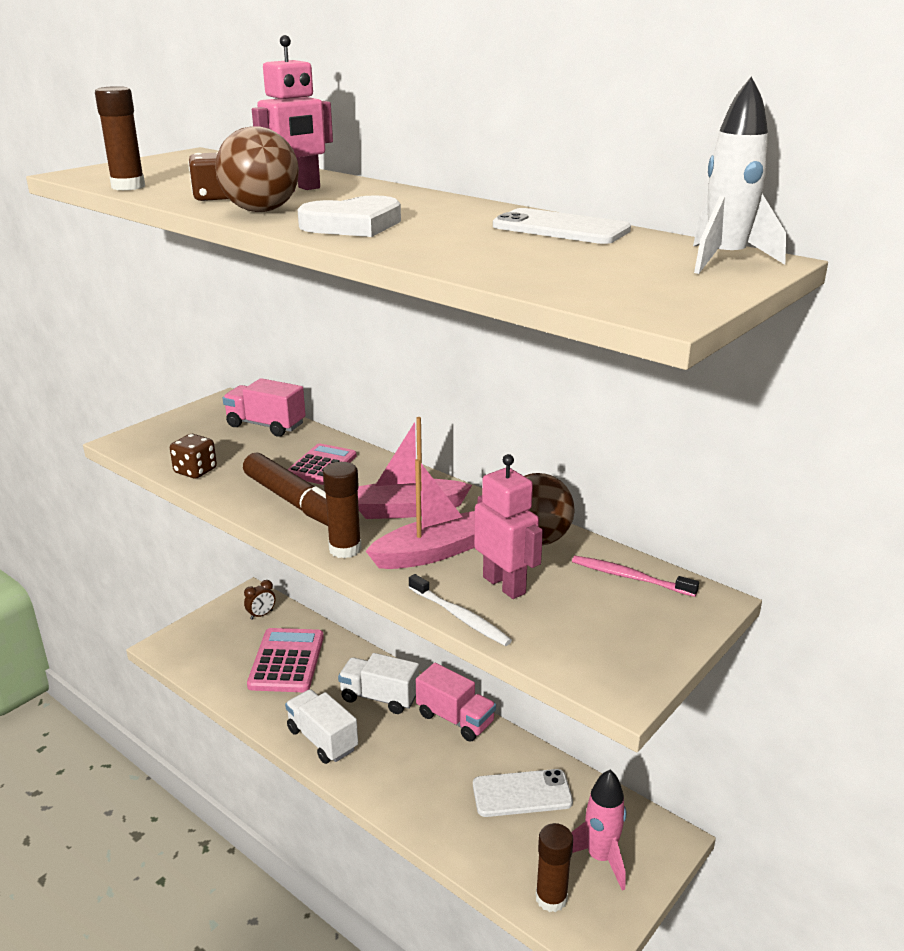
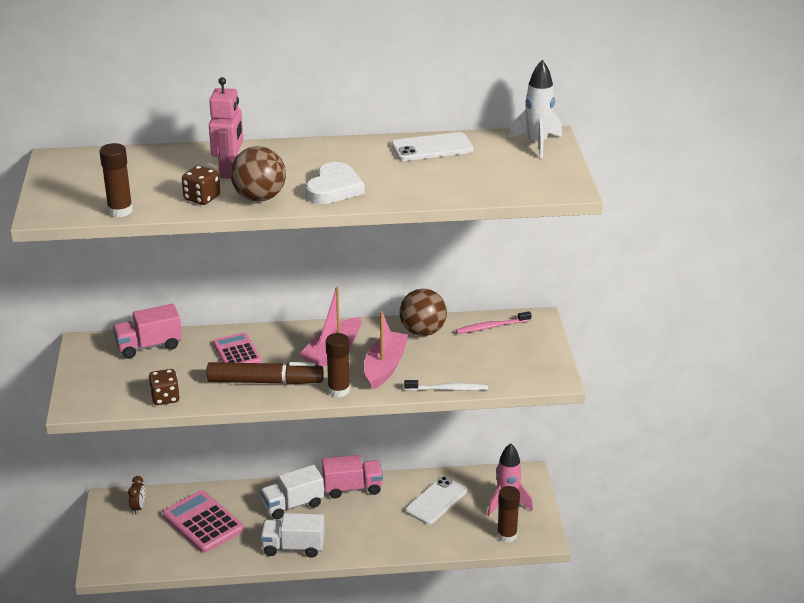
camera: 45 degrees left, 5 degrees up
pink robot [474,454,543,599] -> none

